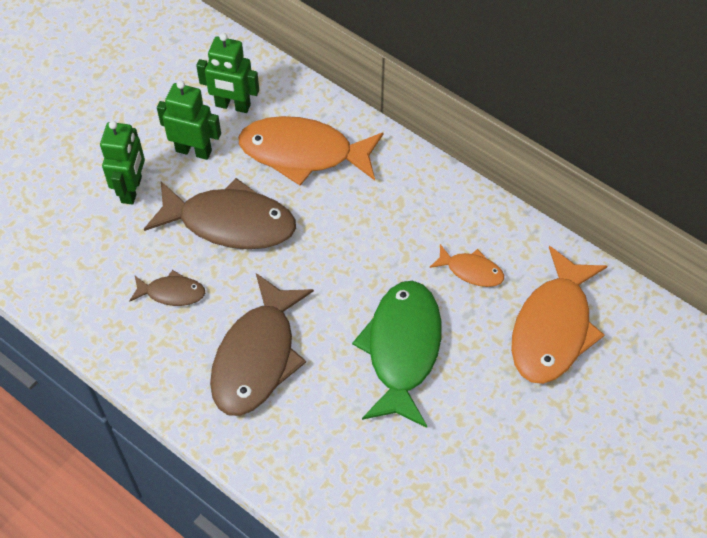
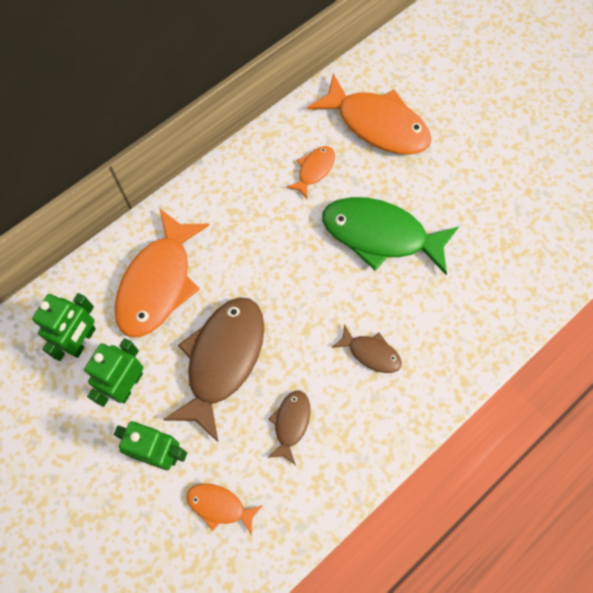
camera: 80 degrees left, 10 degrees up
brown fish [210,273,314,416] -> brown fish [332,324,402,373], size x0.49
none -> orange fish [187,484,263,535]

